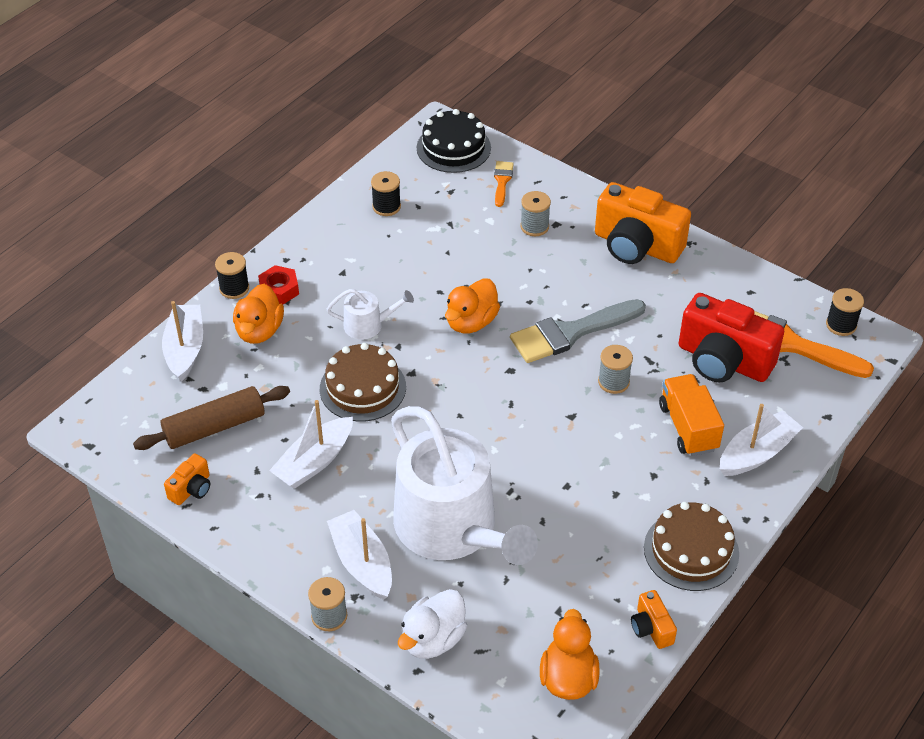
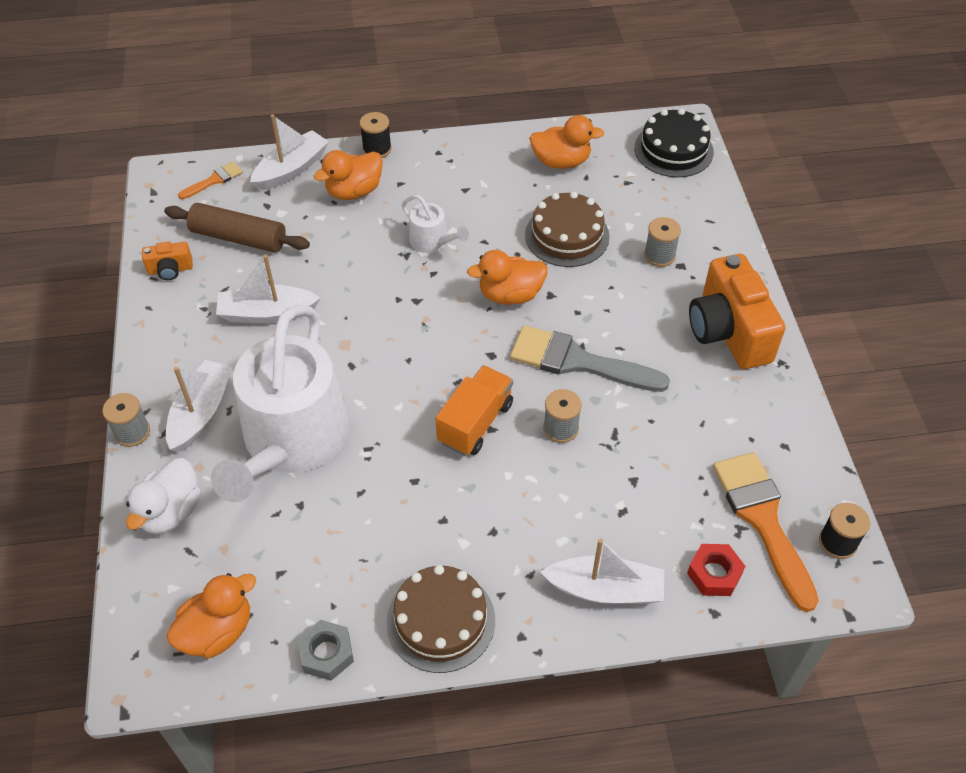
camera: 45 degrees right, 5 degrees up
red nut [258,265,299,305] -> red nut moved to [687,544,745,596]
brown cake [320,343,406,422] -> brown cake moved to [525,192,610,267]
black spool [371,171,401,216] -> orange duck [529,115,604,169]
white duck [398,589,467,659] -> white duck turned 60 degrees counterclockwise [126,458,201,534]
orange brush [494,161,514,207] -> orange brush moved to [178,161,243,199]
orange camera [631,590,677,649] -> grey nut [298,620,354,681]
orange truck [659,374,724,456] -> orange truck moved to [435,365,513,456]
red camera [679,293,784,382] -> none

